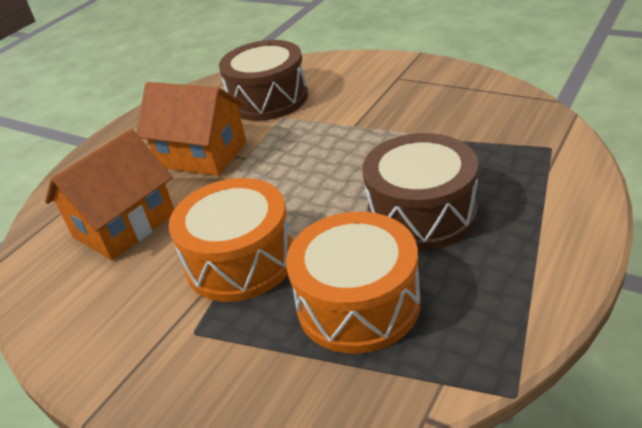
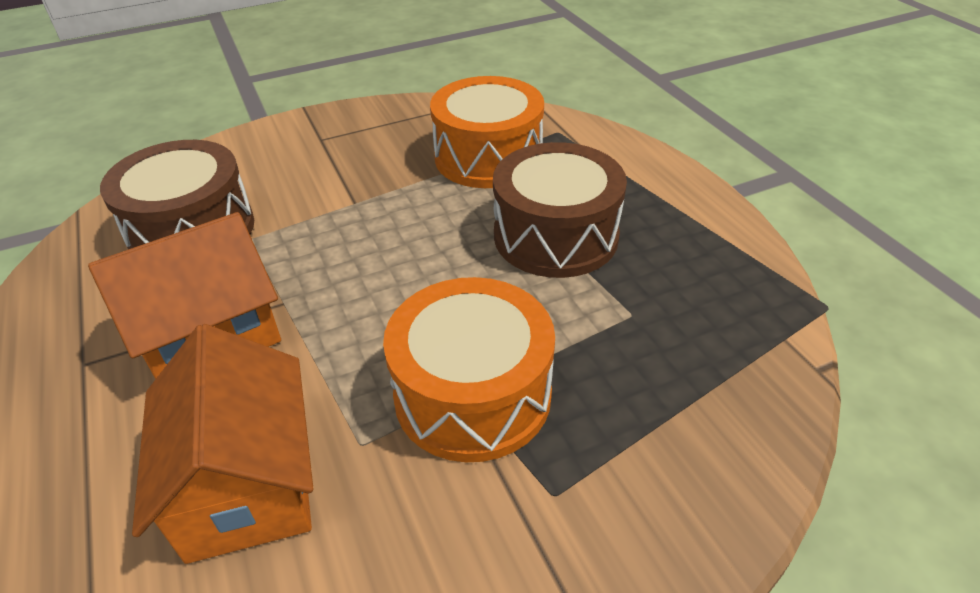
camera: 60 degrees left, 5 degrees up
orange drum [286,212,421,354] -> orange drum moved to [430,76,544,188]

